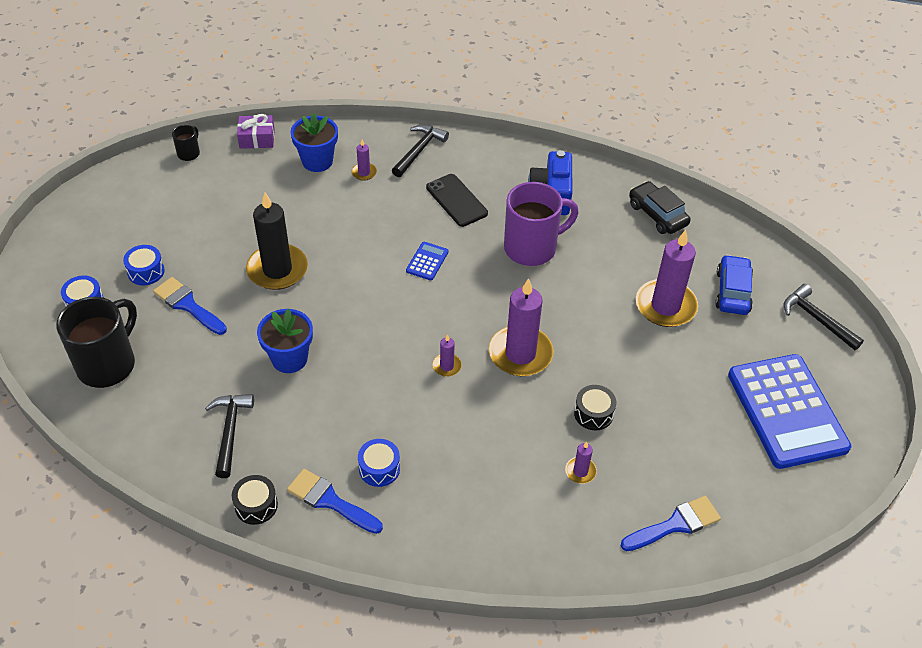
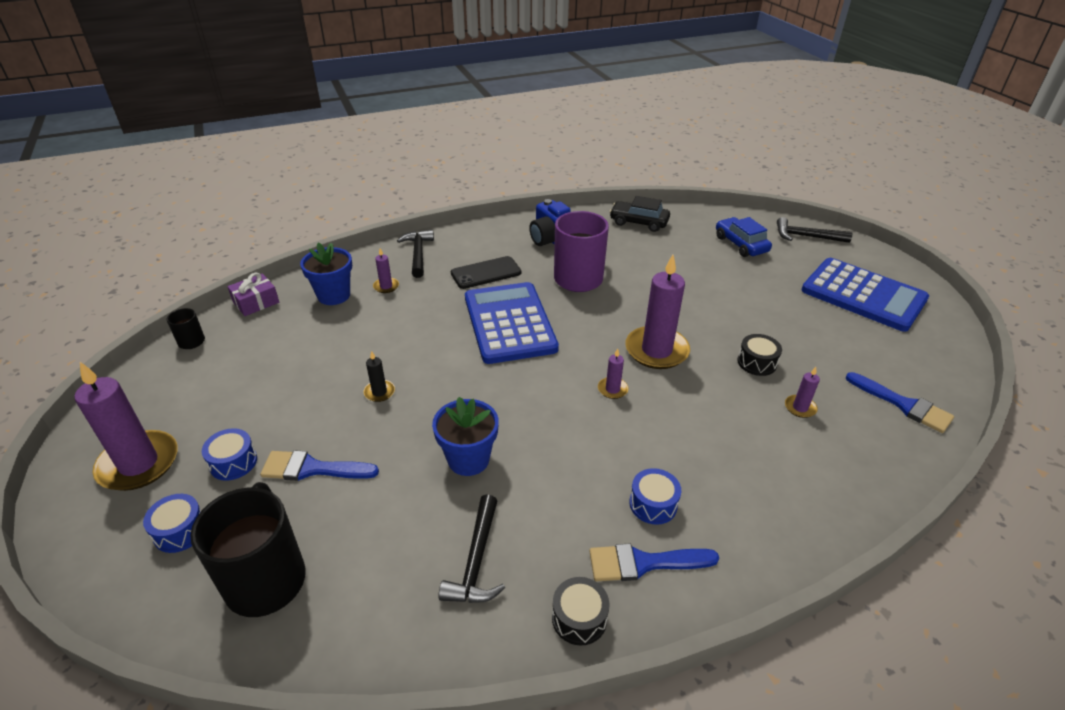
camera: 35 degrees left, 10 degrees down
black hammer [205,394,254,478] -> black hammer turned 135 degrees counterclockwise [439,495,505,603]
black candle [246,192,308,290] -> black candle [363,351,395,402], size x0.45
blue calculator [406,242,449,280] -> blue calculator [465,282,559,364], size x2.50
black phone [426,174,488,227] -> black phone turned 45 degrees counterclockwise [451,256,521,289]
blue brush [621,496,721,551] -> blue brush turned 105 degrees clockwise [845,372,954,433]
purple candle [636,230,698,327] -> purple candle moved to [75,362,178,491]

